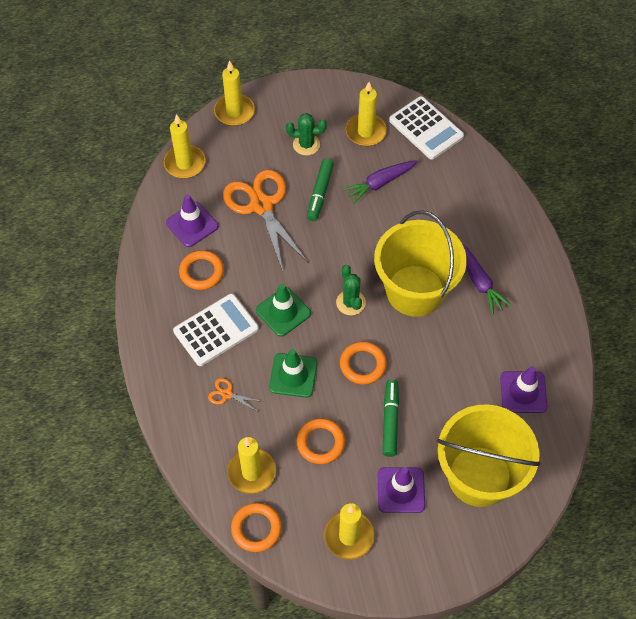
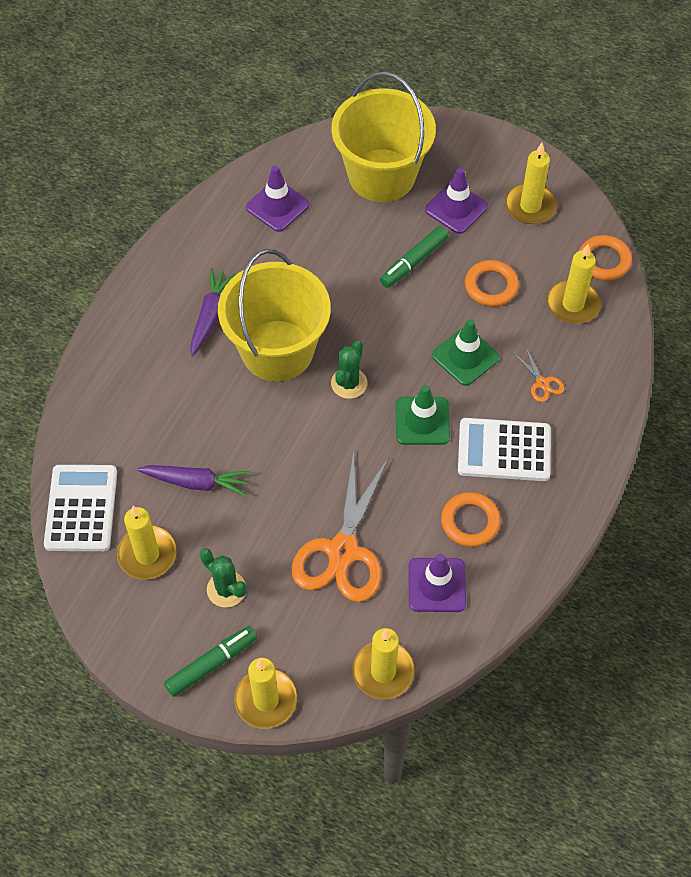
camera: 140 degrees left, 0 degrees up
green marker [307,159,334,221] -> green marker moved to [164,626,257,697]
orange ring [340,341,387,385] -> none

